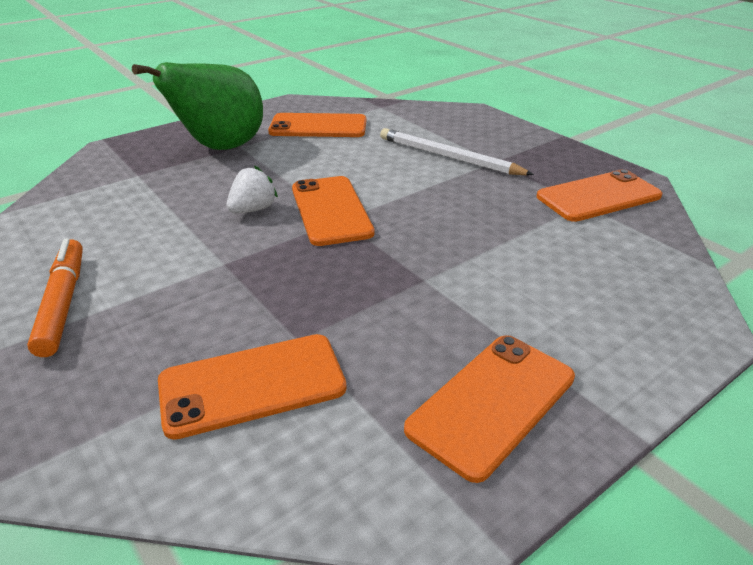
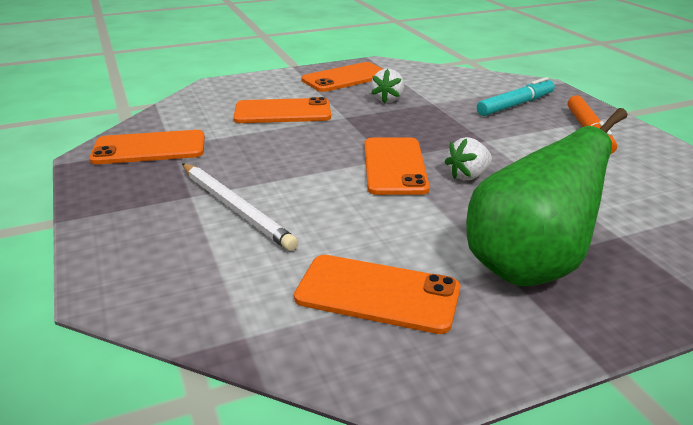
camera: 165 degrees left, 5 degrees down
orange phone [158,334,347,440] -> orange phone moved to [234,97,331,123]
none -> white strawberry [371,69,404,103]
none -> turquoise marker [477,77,555,116]

